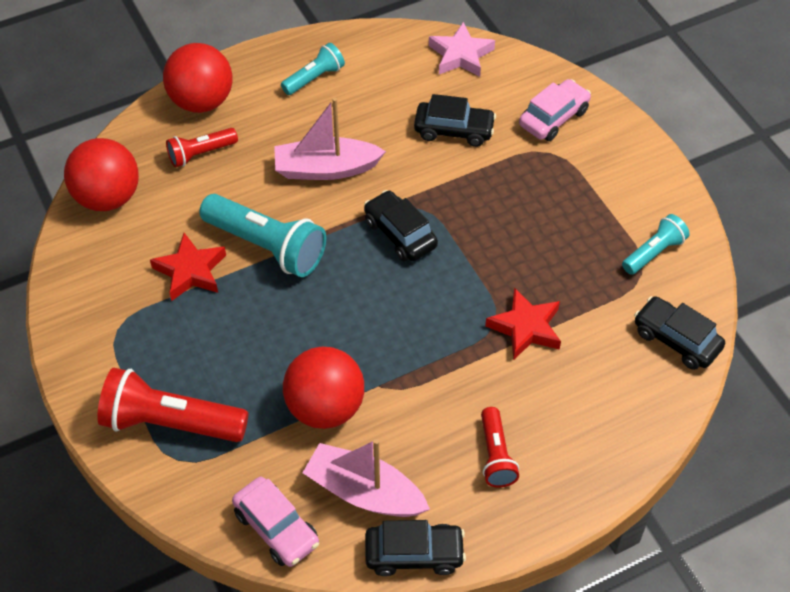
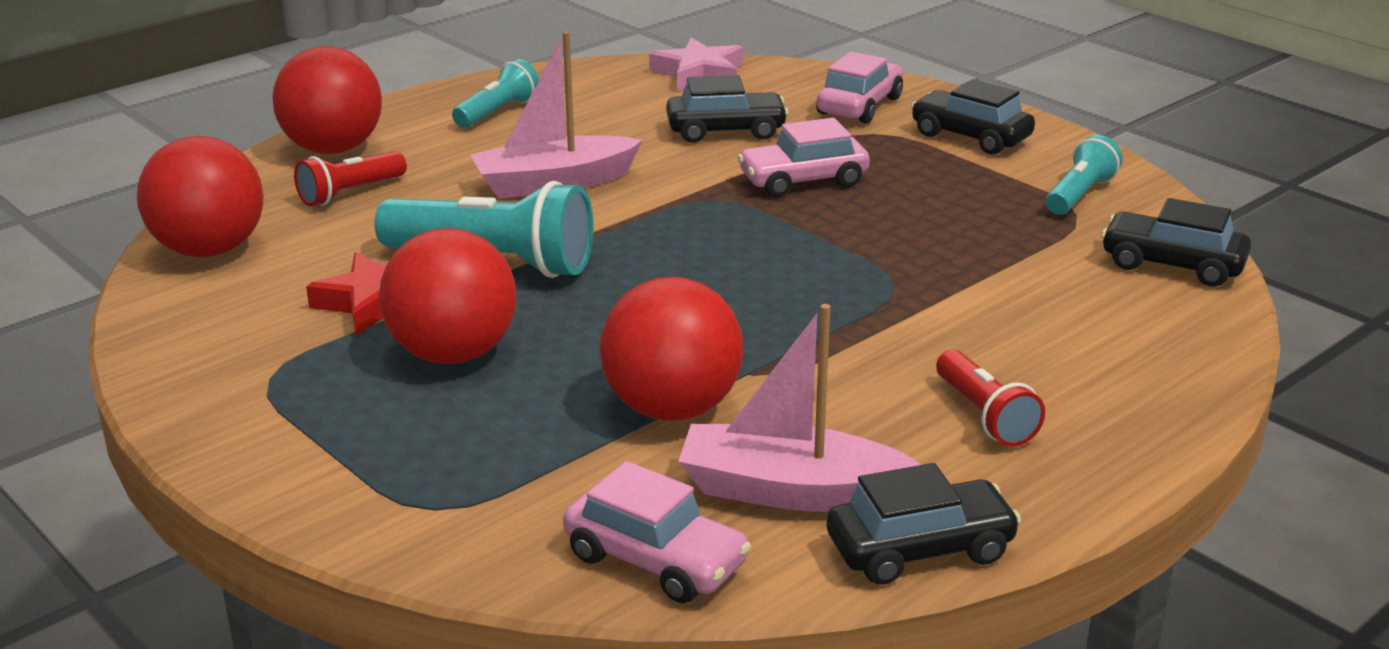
camera: 15 degrees left, 25 degrees down
red flashlight [97,368,248,442] -> none
black car [364,190,438,262] -> black car moved to [911,79,1035,155]
red star [485,287,561,360] -> none
none -> red ball [379,228,517,364]
none -> pink car [737,118,870,197]

